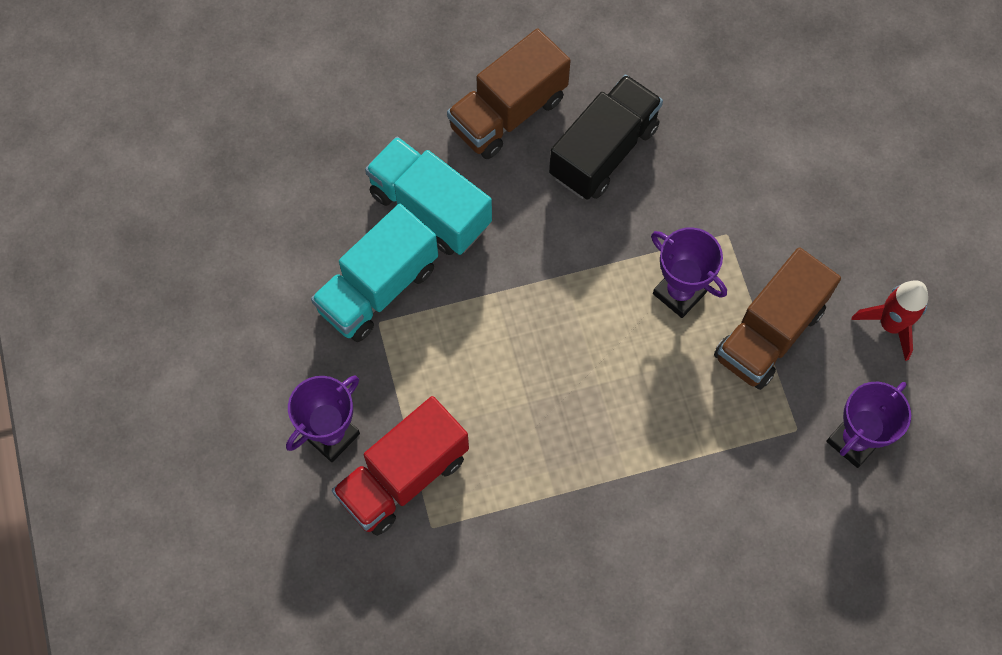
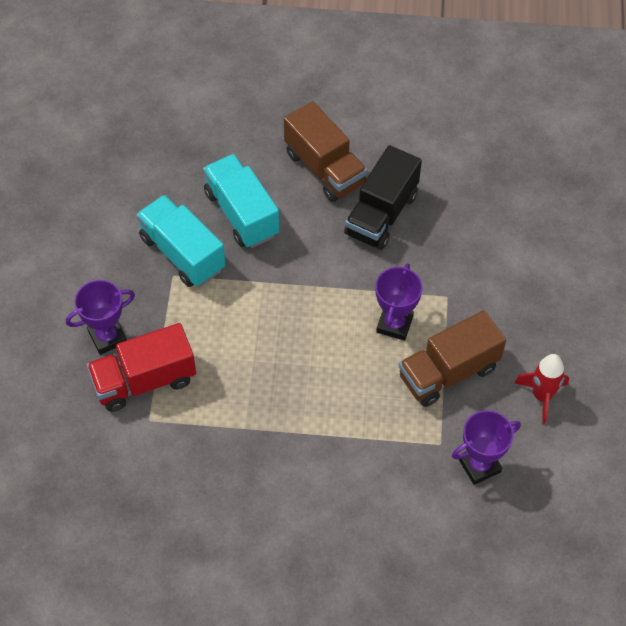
camera: 20 degrees right, 10 degrees down
turquoise truck [311,204,438,342] -> turquoise truck turned 75 degrees clockwise [136,195,226,287]
brown truck [447,29,571,159] -> brown truck turned 105 degrees counterclockwise [284,101,367,202]
black truck [549,75,663,200] -> black truck turned 150 degrees clockwise [344,145,422,250]
purple trophy [651,227,727,318] -> purple trophy turned 45 degrees clockwise [375,263,423,341]

